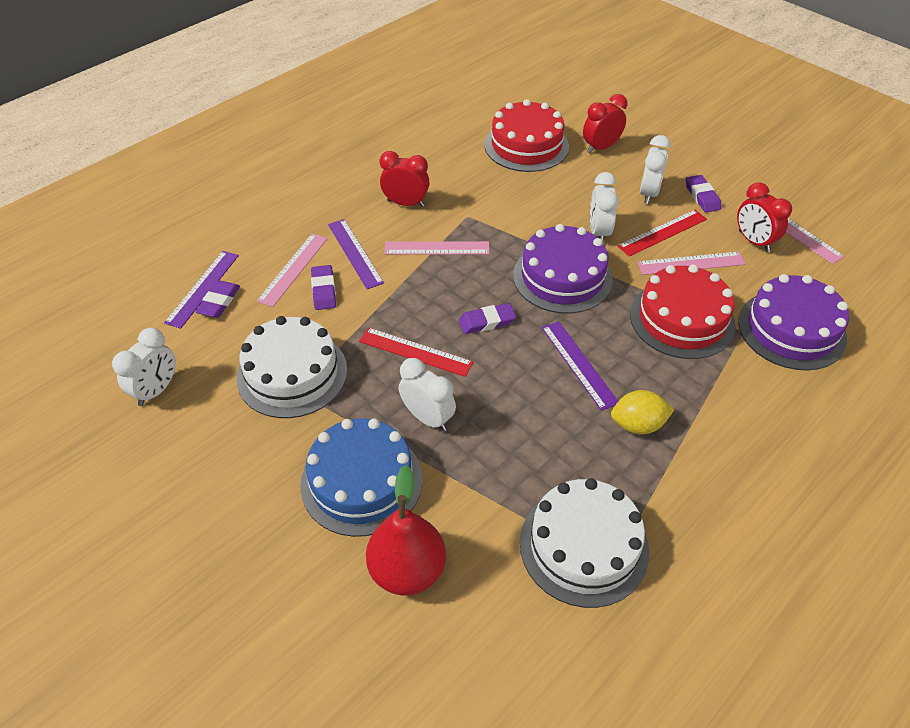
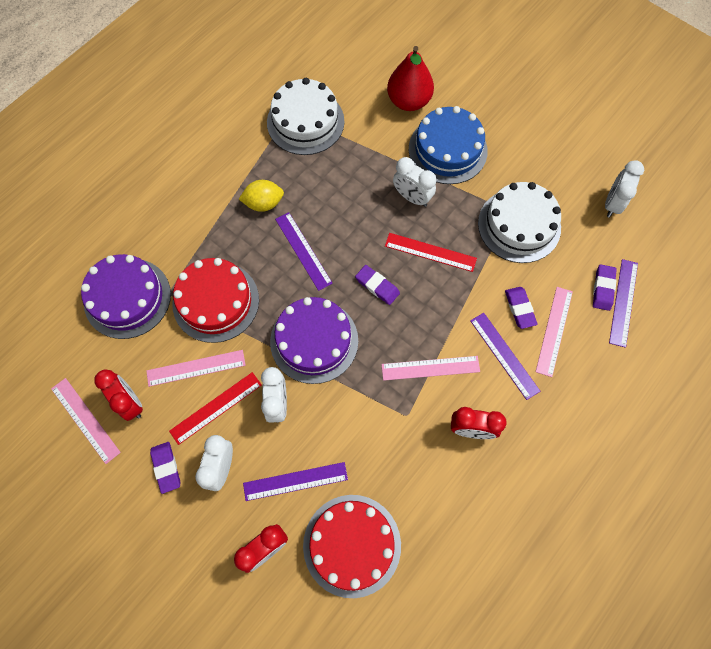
camera: 175 degrees right, 20 degrees up
purple eraser [459,303,516,334] -> purple eraser turned 60 degrees clockwise [355,265,400,305]
none -> purple ruler [243,462,348,501]

